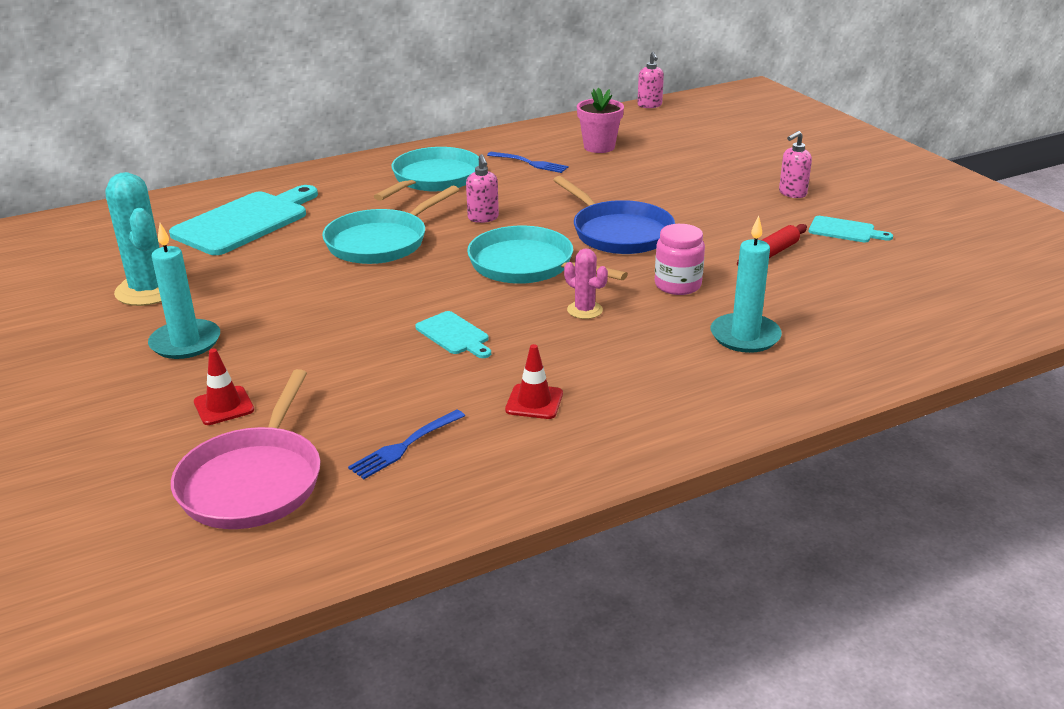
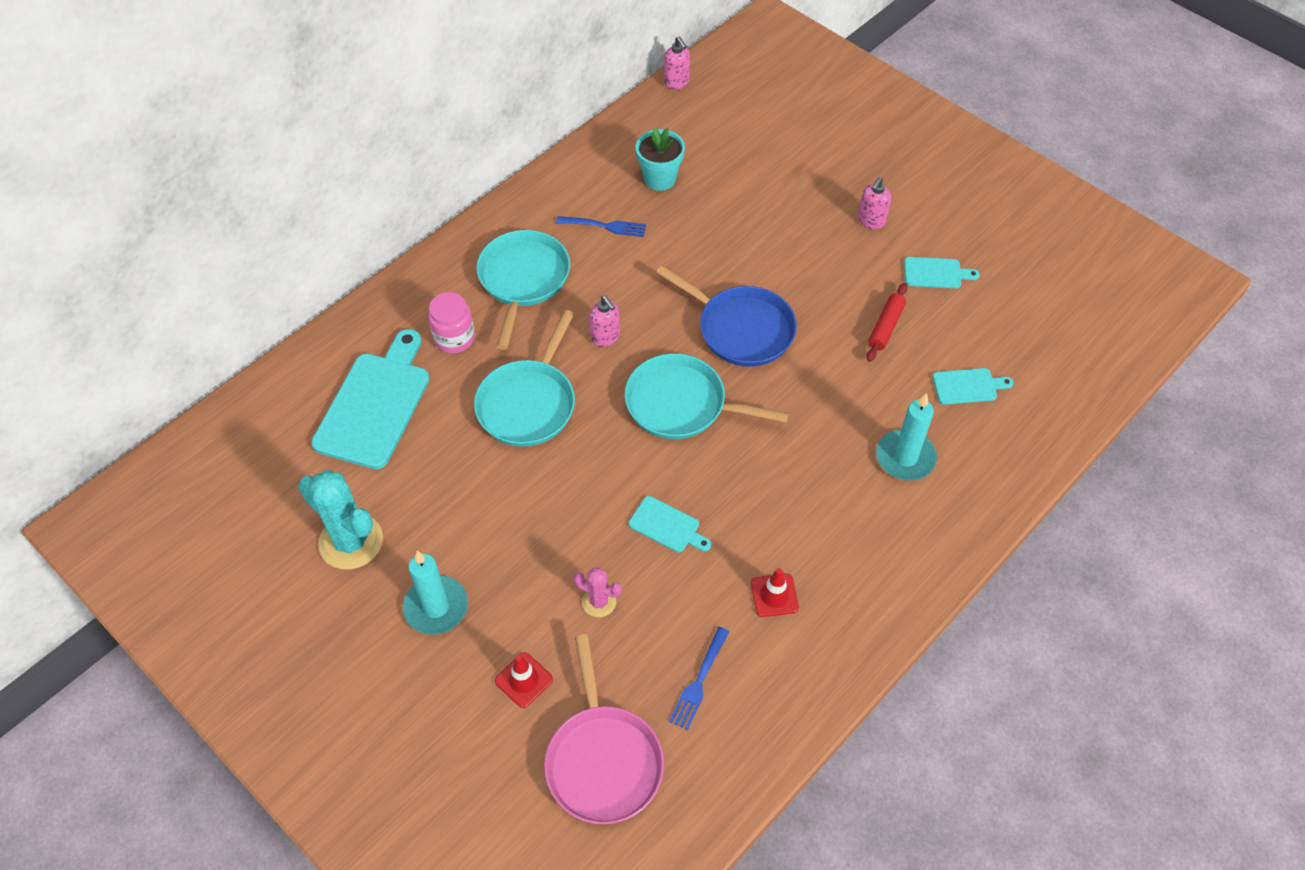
camera: 20 degrees left, 25 degrees up
pink cactus [564,248,608,319] -> pink cactus moved to [574,567,622,617]
pink flower pot [577,88,624,153] -> turquoise flower pot [636,127,685,191]
pink jar [655,224,705,295] -> pink jar moved to [428,292,475,353]
none -> turquoise cutting board [933,368,1014,405]

